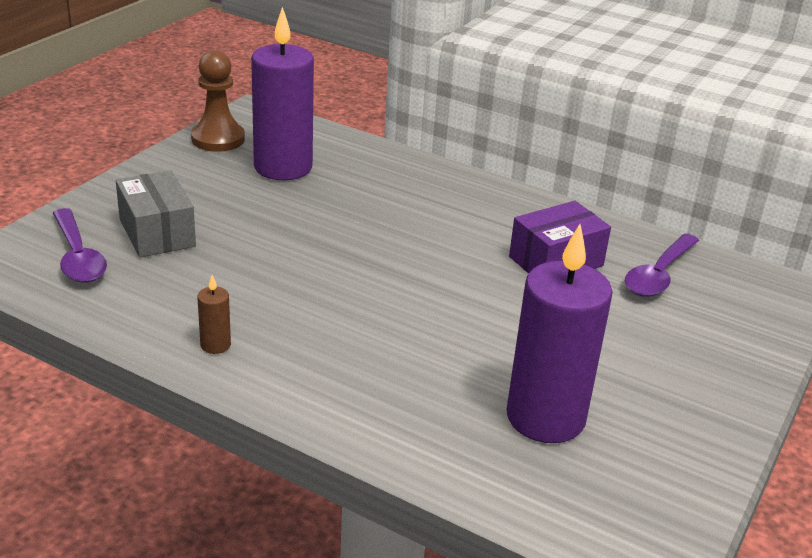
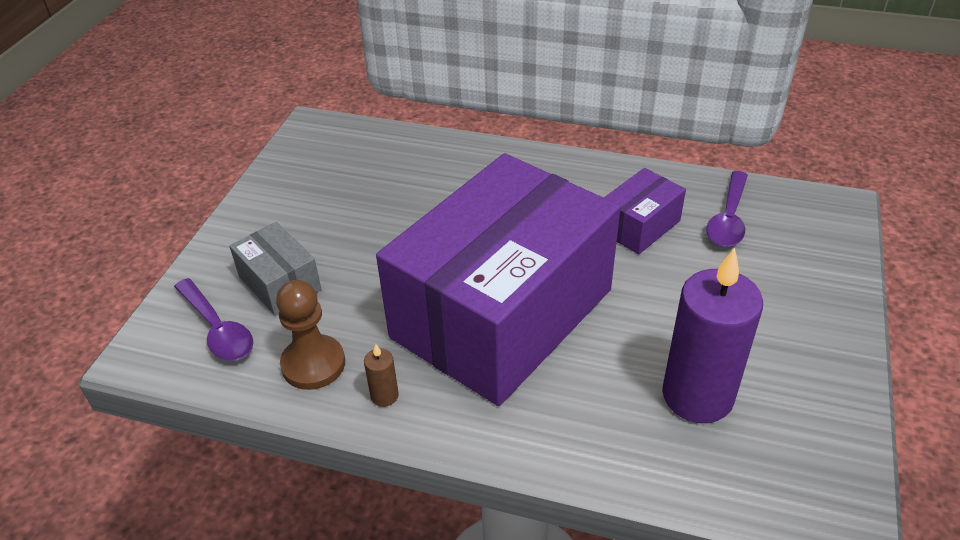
camera: 10 degrees left, 10 degrees up
brown pawn [191,50,245,152] -> brown pawn moved to [276,280,345,390]
purple candle [251,7,314,180] -> none
none -> purple box [376,153,621,406]

